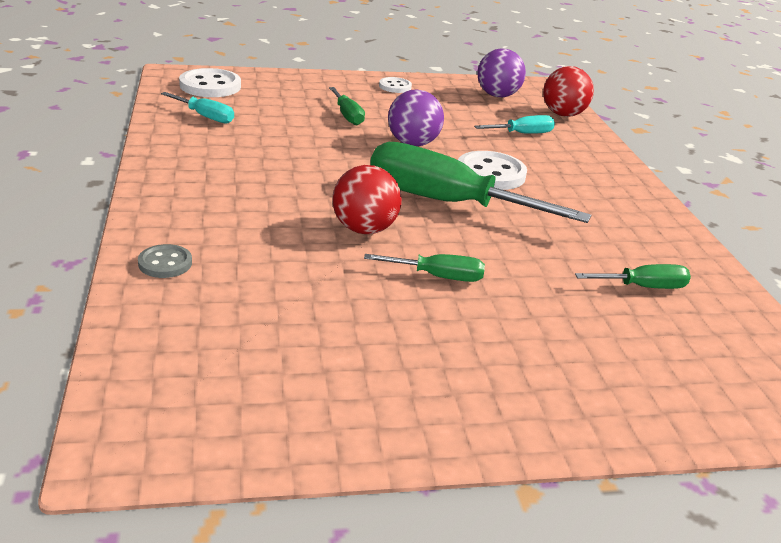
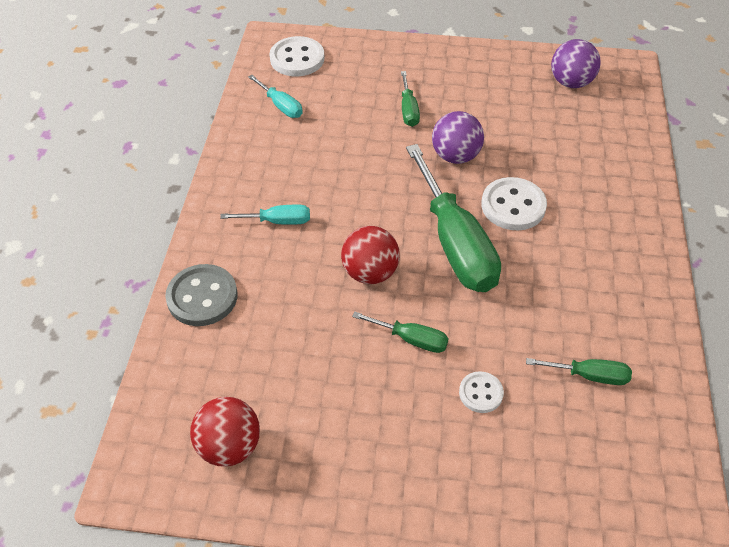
camera: 20 degrees right, 20 degrees up
grey button [138,244,192,278] -> grey button [165,264,238,326], size x1.74
green screwdriver [370,142,591,223] -> green screwdriver turned 150 degrees counterclockwise [406,144,501,292]
white button [379,77,412,93] -> white button moved to [459,371,504,413]
turquoise screwdriver [474,115,555,134] -> turquoise screwdriver moved to [220,205,310,225]
red ball [543,66,594,117] -> red ball moved to [190,397,260,467]

